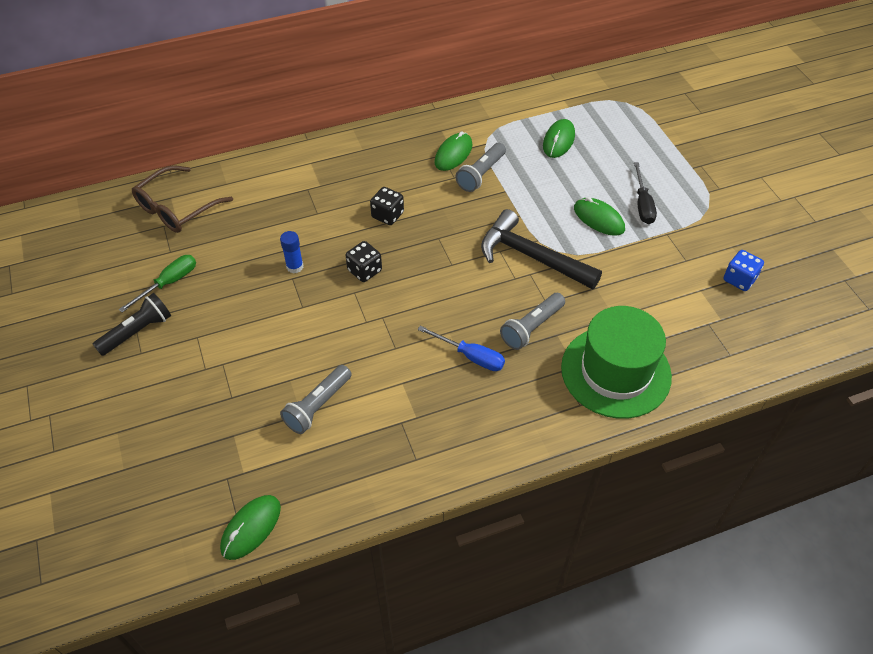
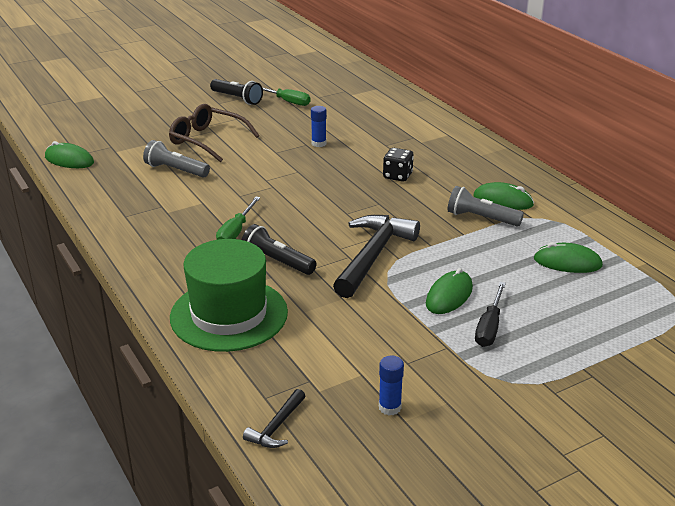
camera: 80 degrees right, 20 degrees down
brown glasses [132,165,233,233] -> brown glasses moved to [169,104,259,162]
black dice [346,241,382,282] -> none
blue screwdriver [418,325,505,371] -> green screwdriver [216,197,260,240]
grey flashlight [500,293,565,350] -> black flashlight [242,224,317,275]
black screwdriver [634,162,657,224] -> black screwdriver turned 60 degrees counterclockwise [475,282,506,347]
blue dice [724,250,764,291] -> blue glue stick [379,355,404,415]
none -> black hammer [243,389,305,448]

